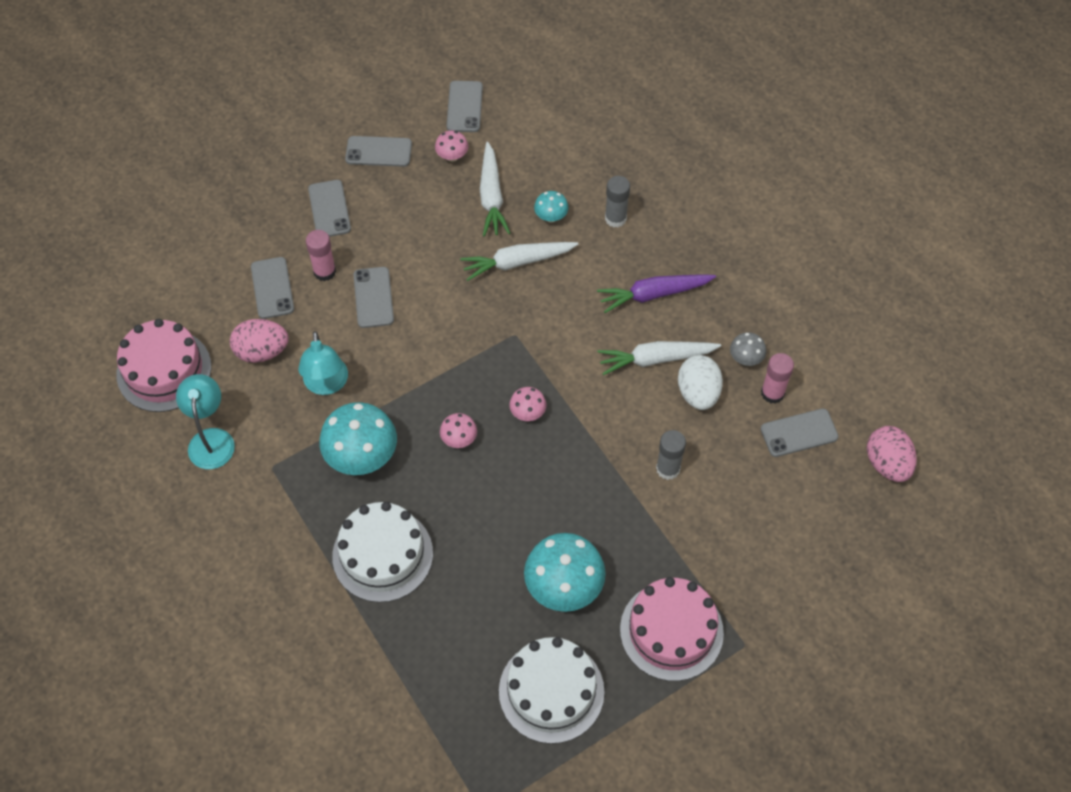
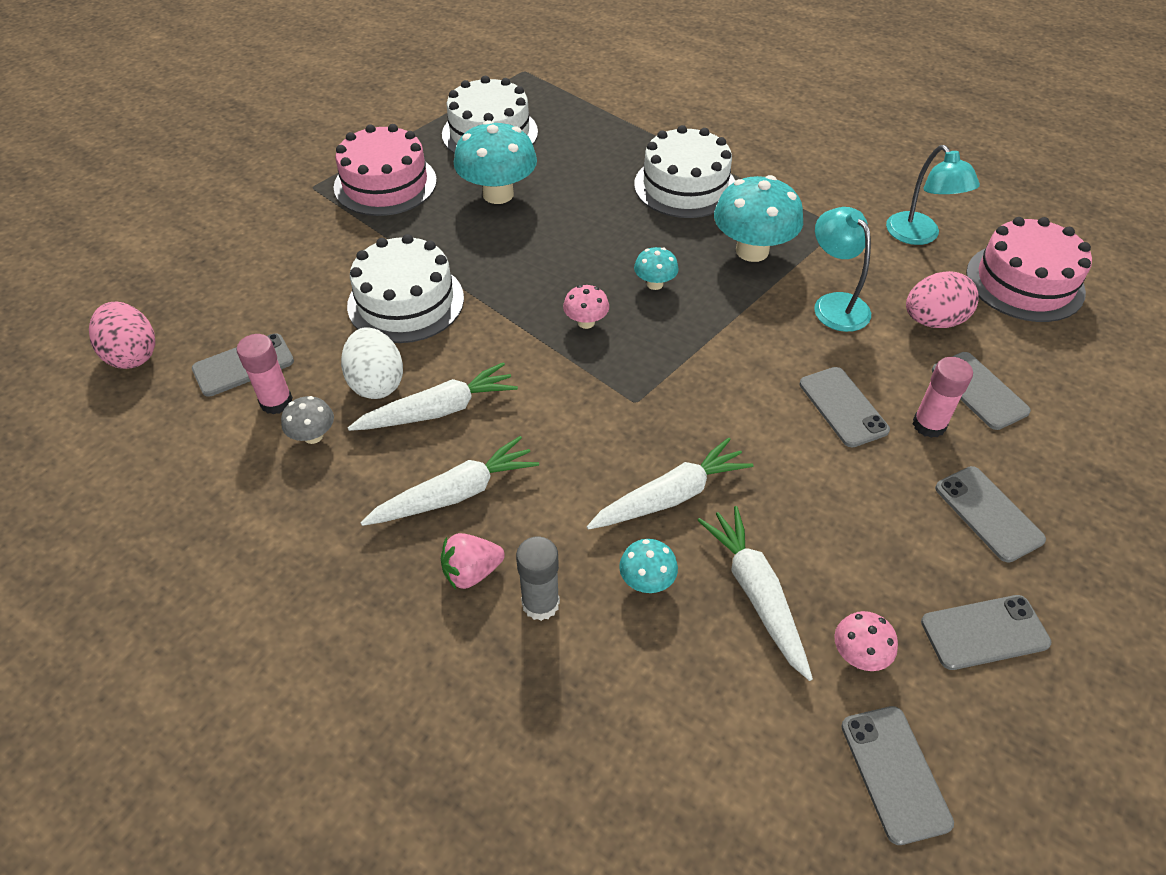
camera: 165 degrees right, 10 degrees down
pink mushroom [440,413,477,448] -> turquoise mushroom [634,247,679,290]
purple carrot [597,274,716,313] -> white carrot [361,436,539,526]
grey glue stick [656,430,686,480] -> white cake [347,234,464,343]
none -> pink strawberry [441,533,505,589]

